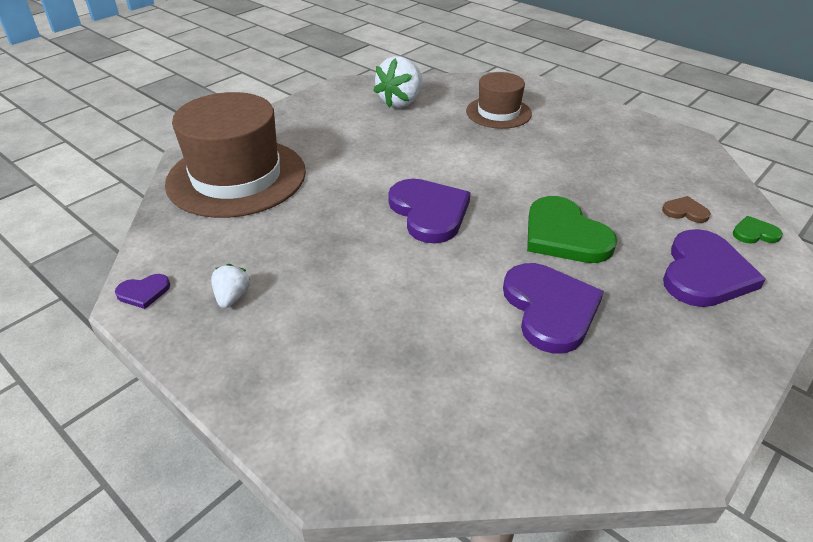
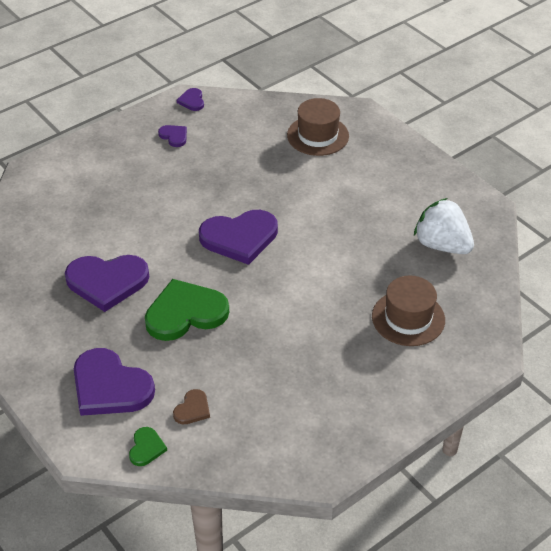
camera: 100 degrees right, 5 degrees up
brown hat [165,92,306,218] -> brown hat [287,98,349,156], size x0.55
white strawberry [211,264,250,308] -> purple heart [158,125,187,147]

